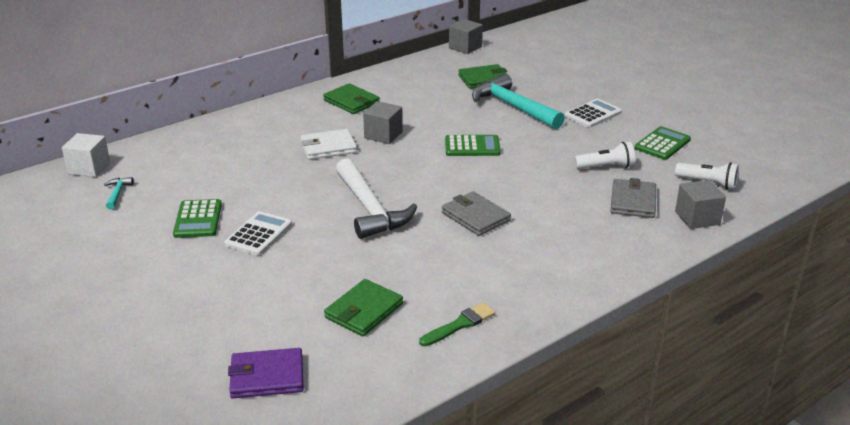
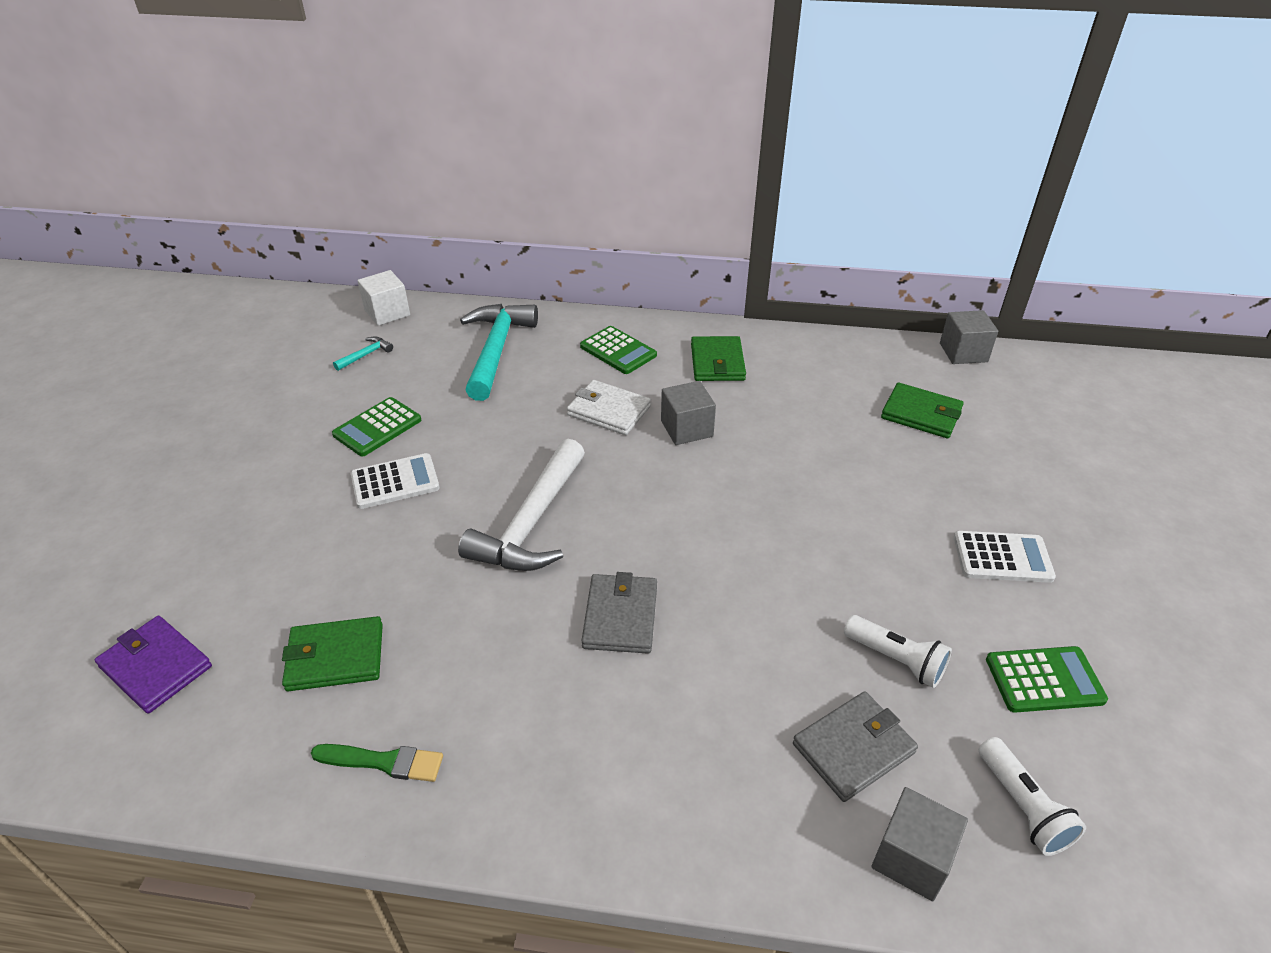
camera: 45 degrees right, 10 degrees up
green calculator [445,135,501,156] -> green calculator moved to [580,326,657,374]
turquoise hammer [472,73,565,129] -> turquoise hammer moved to [460,304,538,401]

